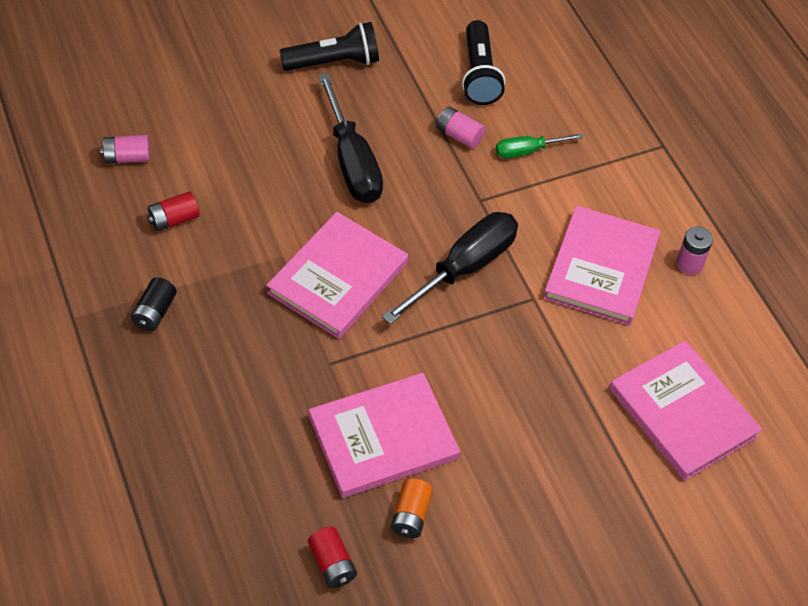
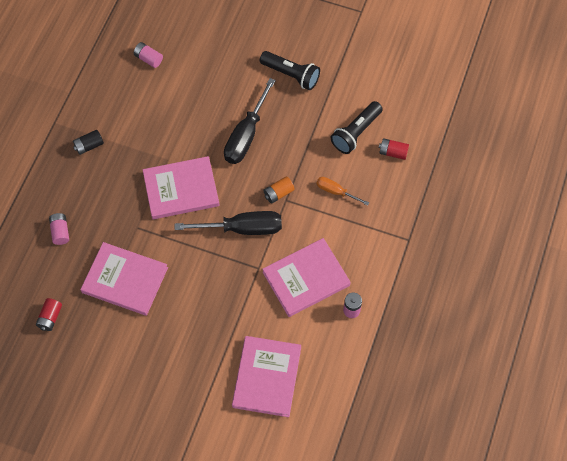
camera: 45 degrees right, 10 degrees up
red battery [148,191,200,231] -> red battery moved to [379,138,409,160]
orange battery [391,478,433,538] -> orange battery moved to [263,176,295,204]
pink battery [436,106,485,148] -> pink battery moved to [49,213,69,245]
green screwdriver [496,133,583,158] -> orange screwdriver [316,177,369,206]

